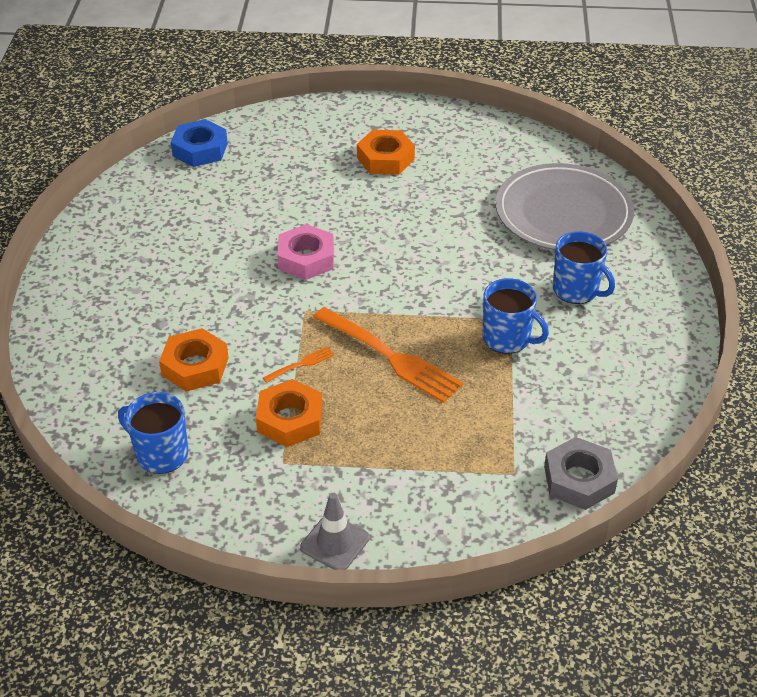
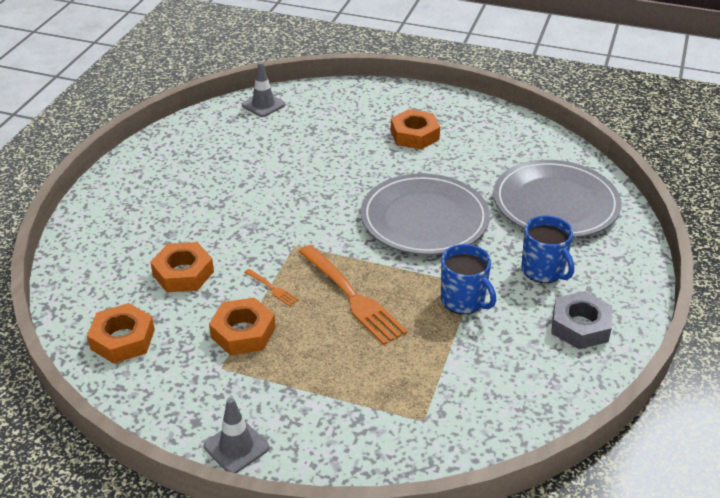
camera: 15 degrees right, 5 degrees down
blue mug [118,392,188,474] -> orange nut [87,303,155,363]
blue nut [171,119,228,167] -> grey traffic cone [242,62,285,117]
orange fork [263,346,334,383] -> orange fork turned 60 degrees clockwise [244,269,299,306]
pink nut [277,224,334,280] -> none
grey nut [544,437,618,510] -> grey nut moved to [551,291,612,349]
none -> grey plate [361,174,490,255]

